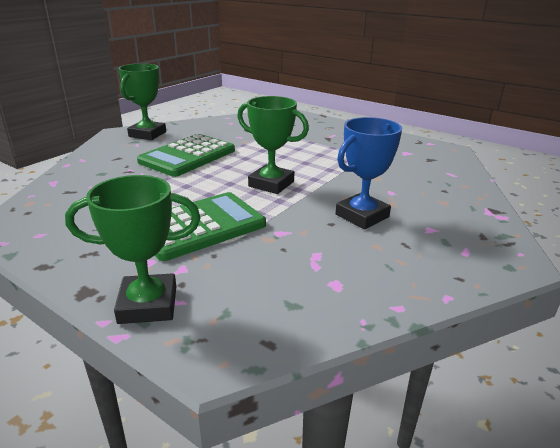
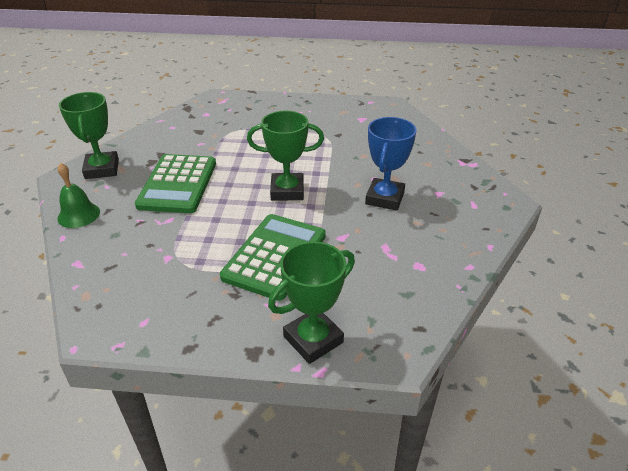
camera: 30 degrees left, 10 degrees up
none -> green bell [57,163,100,228]

